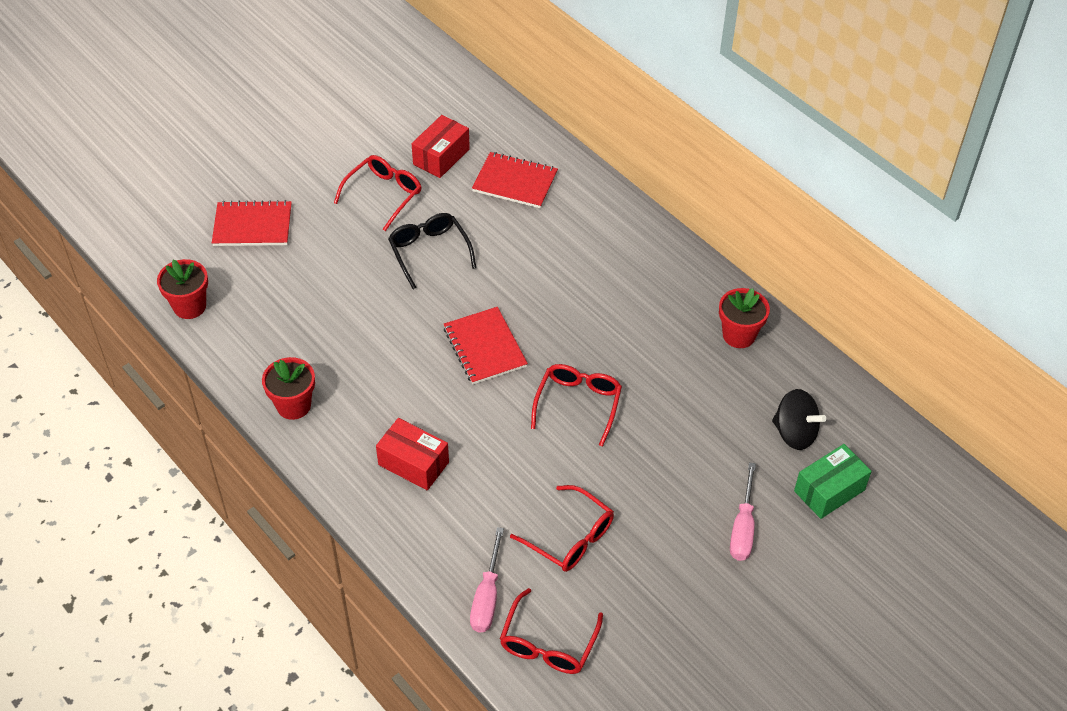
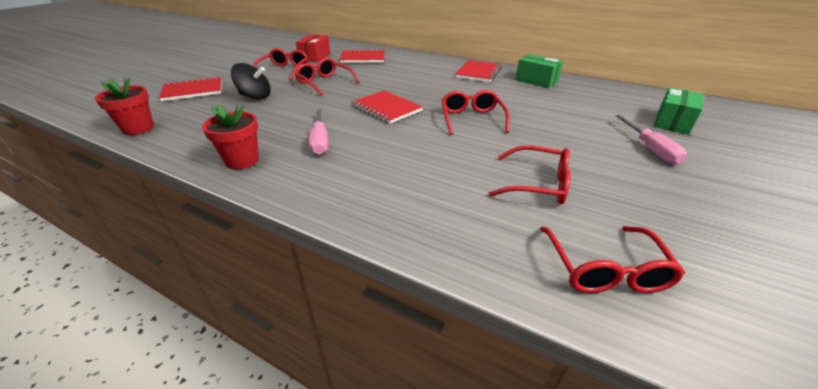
camera: 20 degrees left, 15 degrees down
red box [376,418,449,490] -> none
black glasses [388,213,476,289] -> red glasses [295,58,359,96]
pink screwdriver [470,527,504,633] -> pink screwdriver moved to [309,109,328,155]
red flower pot [719,288,770,348] -> green box [515,54,563,88]
black spinning top [772,389,826,450] -> black spinning top moved to [231,63,270,100]
none -> red notebook [455,60,502,82]

